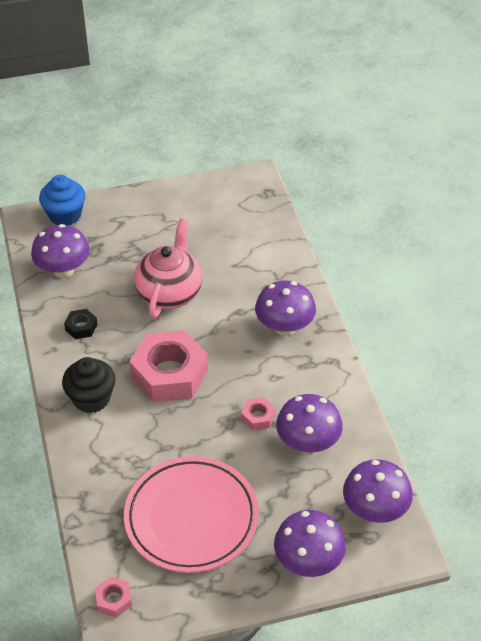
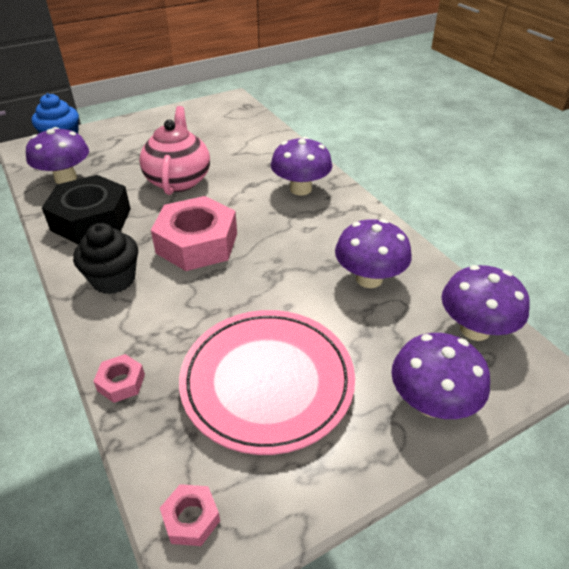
camera: 15 degrees left, 5 degrees down
black nut [64,309,97,339] -> black nut [42,175,131,245], size x2.30
pink nut [241,397,275,431] -> pink nut moved to [93,354,145,403]

